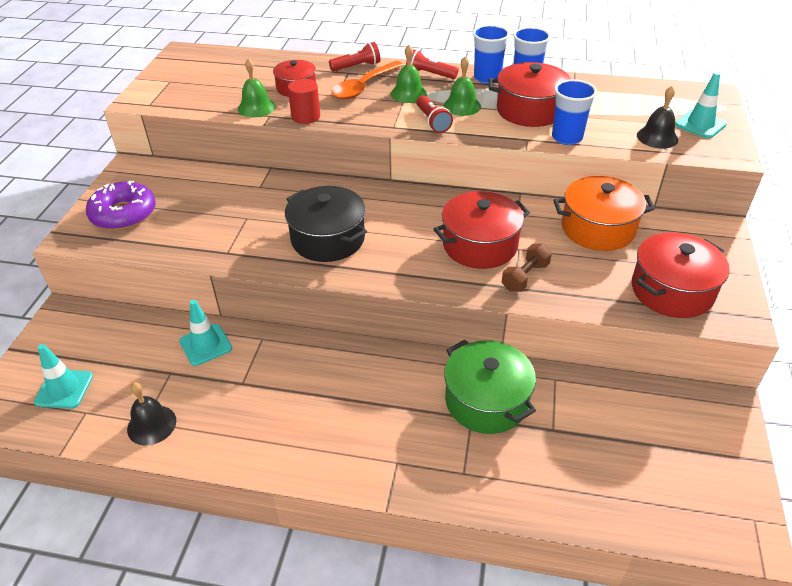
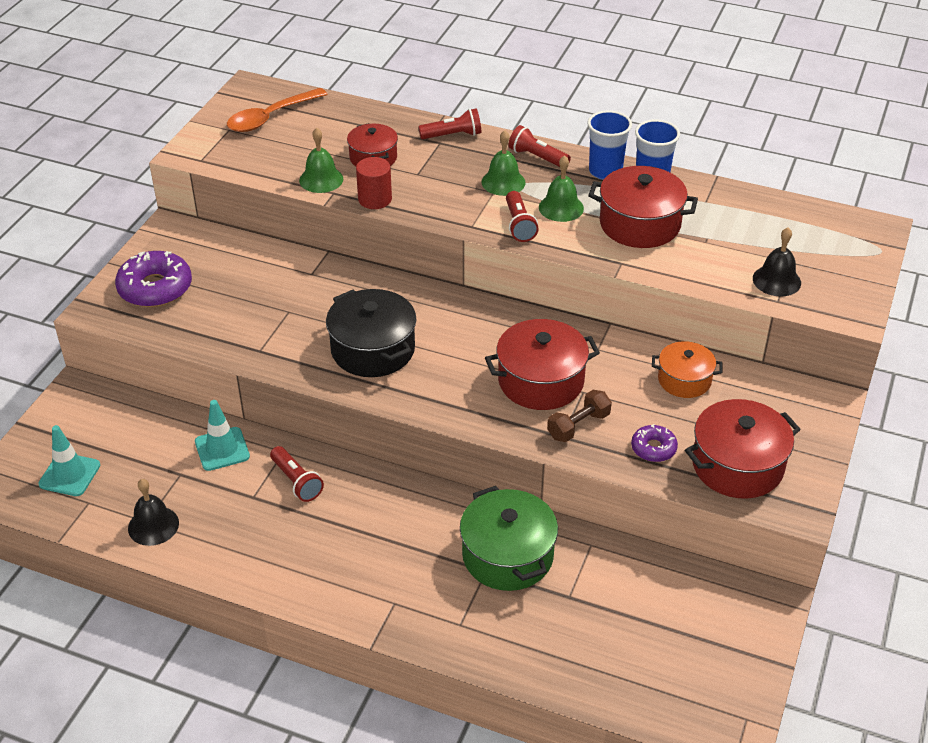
camera: 10 degrees right, 0 degrees up
orange spoon [331,61,404,99] -> orange spoon moved to [227,88,328,132]
blue cup [552,79,597,145] -> none
orange pot [553,176,655,251] -> orange pot [652,341,722,398], size x0.62
turquoise traffic cone [675,72,727,139] -> none
none -> red flashlight [270,446,324,502]
none -> purple donut [631,424,678,462]

